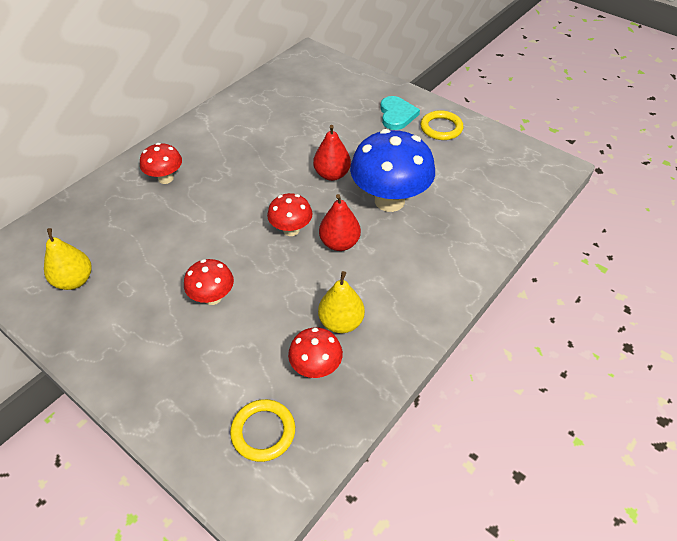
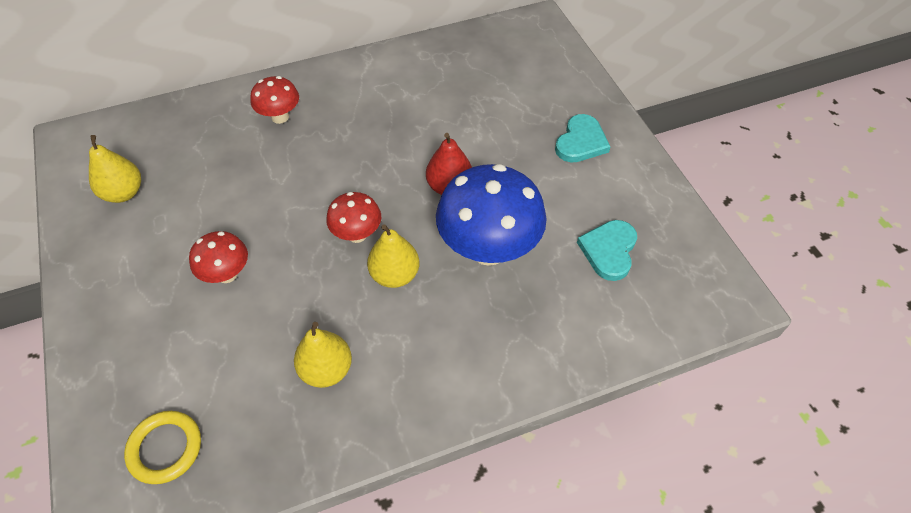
camera: 30 degrees right, 5 degrees up
red mushroom [288,327,343,378] -> none
red pear [319,194,361,251] -> yellow pear [367,224,419,288]
yellow ring [421,110,463,140] -> none
none -> turquoise heart [577,220,637,281]

